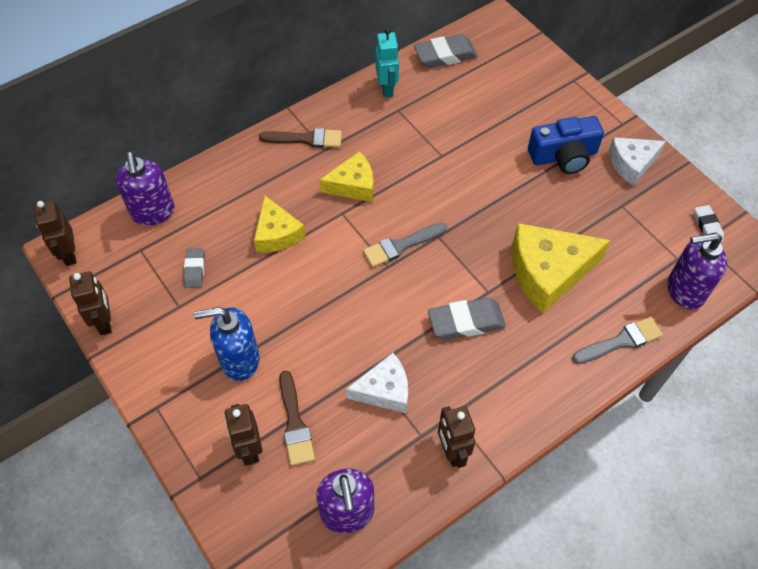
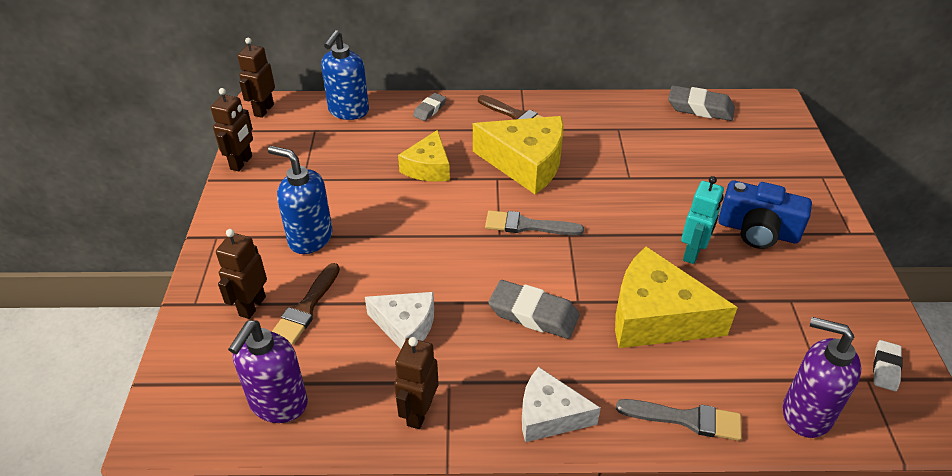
camera: 35 degrees right, 15 degrees down
purple soap dispenser [116,152,174,225] -> blue soap dispenser [321,30,369,120]
grey eraser [184,248,205,288] -> grey eraser moved to [413,93,446,121]
yellow cheese [319,151,373,202] -> yellow cheese [473,116,564,194], size x1.63
turquoise robot [375,28,399,98] -> turquoise robot moved to [681,176,724,264]
white cheese [609,137,666,186] -> white cheese moved to [522,367,601,442]

